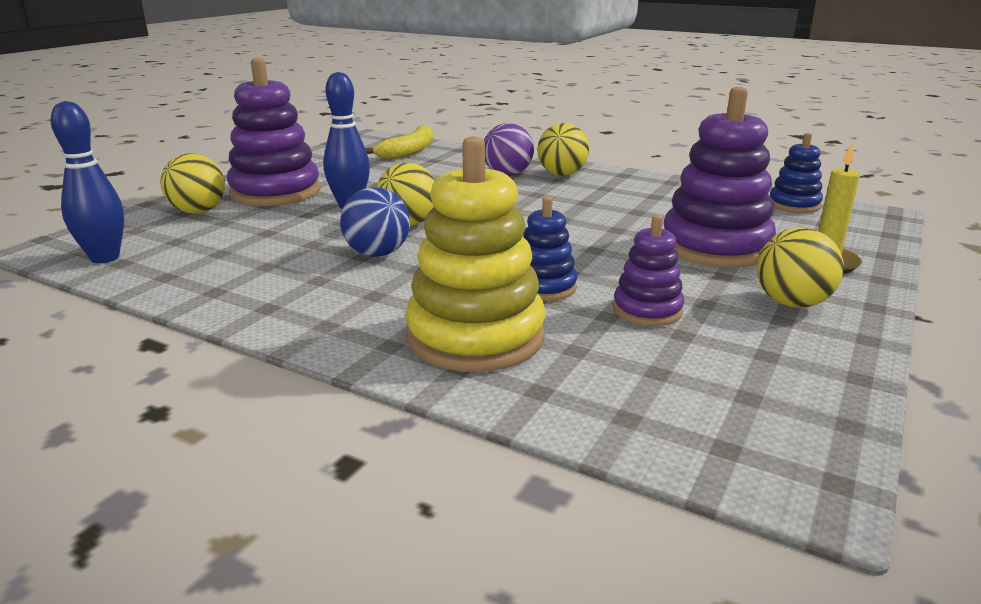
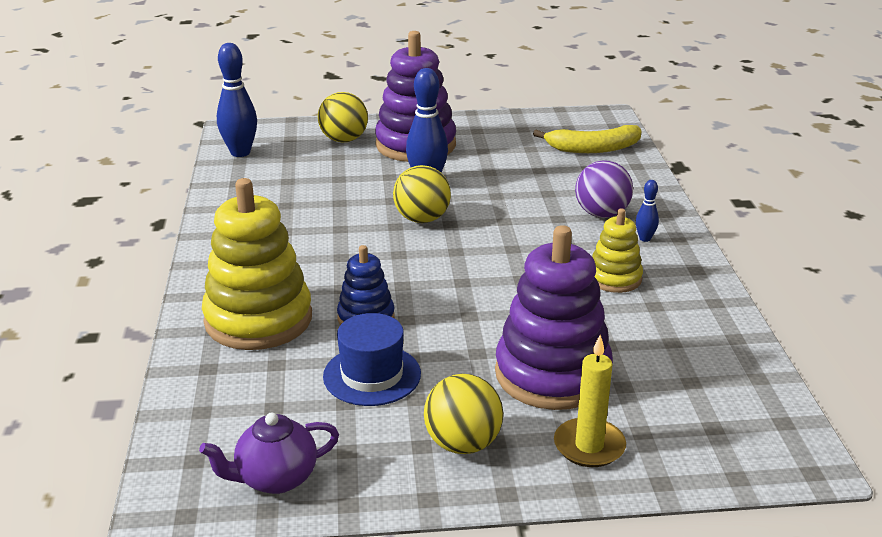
camera: 55 degrees right, 5 degrees up
blue ball [340,187,410,257] -> none
yellow ball [537,123,589,176] -> blue bowling pin [636,180,659,242]
purple stacking toy [613,215,685,326] -> blue hat [323,313,421,406]
blue stacking toy [770,133,823,213] -> none
none -> purple teapot [199,412,339,494]
none -> yellow stacking toy [592,208,643,293]

